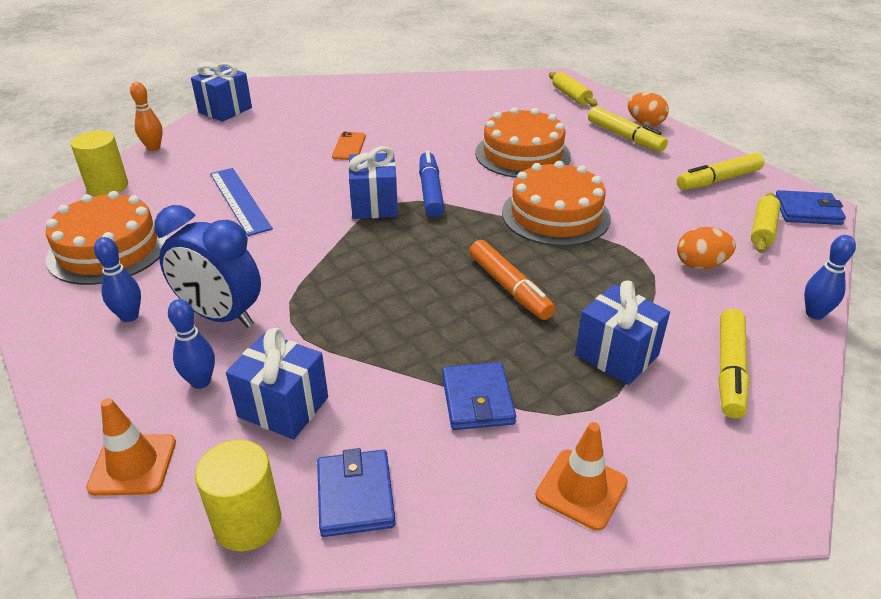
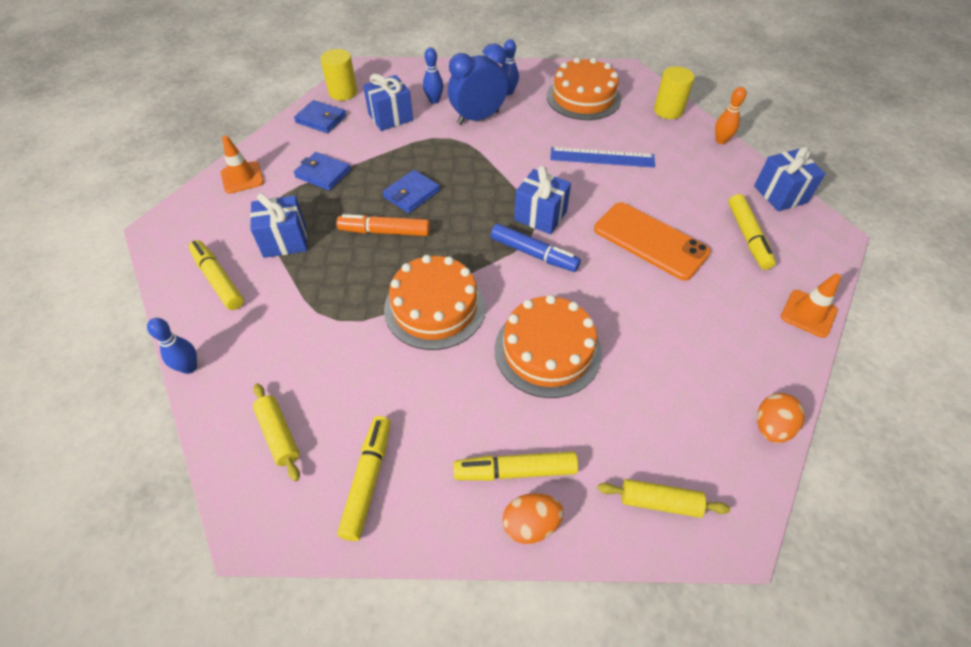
camera: 125 degrees right, 15 degrees up
orange traffic cone [86,398,176,496] -> orange traffic cone moved to [781,273,841,338]
orange phone [332,132,366,160] -> orange phone [594,202,711,281], size x2.04
orange egg [677,227,736,269] -> orange egg moved to [757,393,805,443]
blue wallet [775,190,846,225] -> blue wallet moved to [383,170,440,213]
none -> yellow marker [728,194,776,270]

